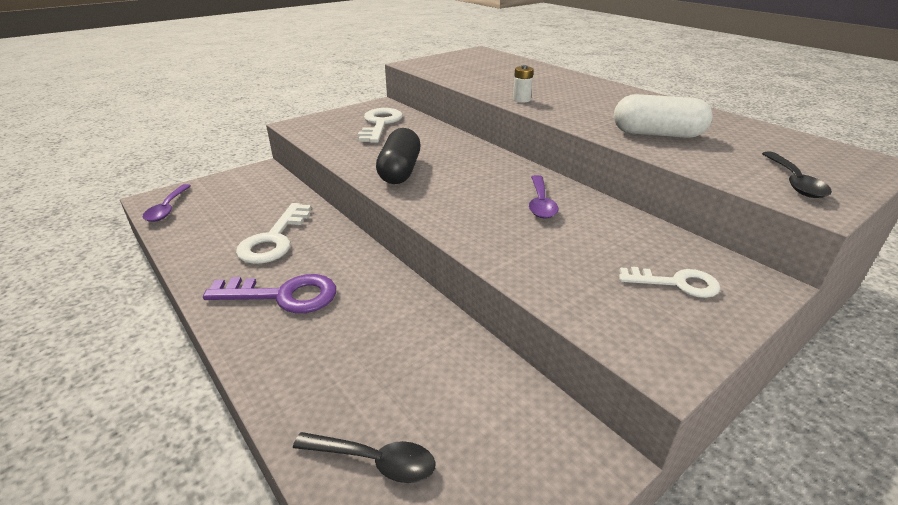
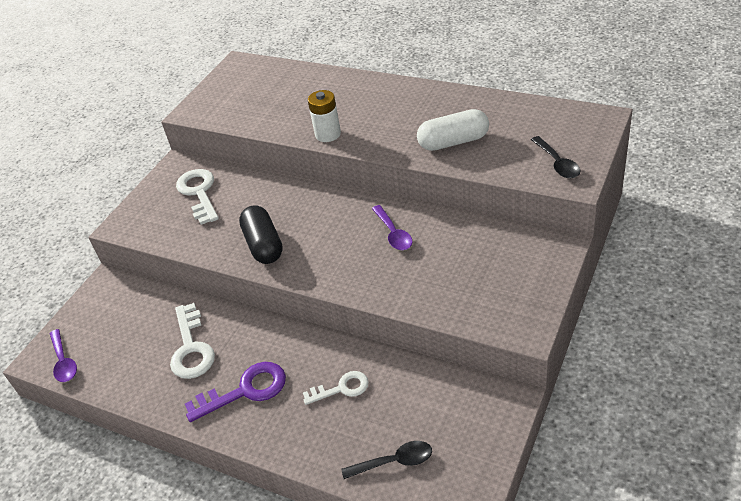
camera: 20 degrees left, 10 degrees up
white battery [513,65,534,103] -> white battery [308,90,341,142], size x1.59
white key [619,267,720,298] -> white key moved to [303,371,369,405]

